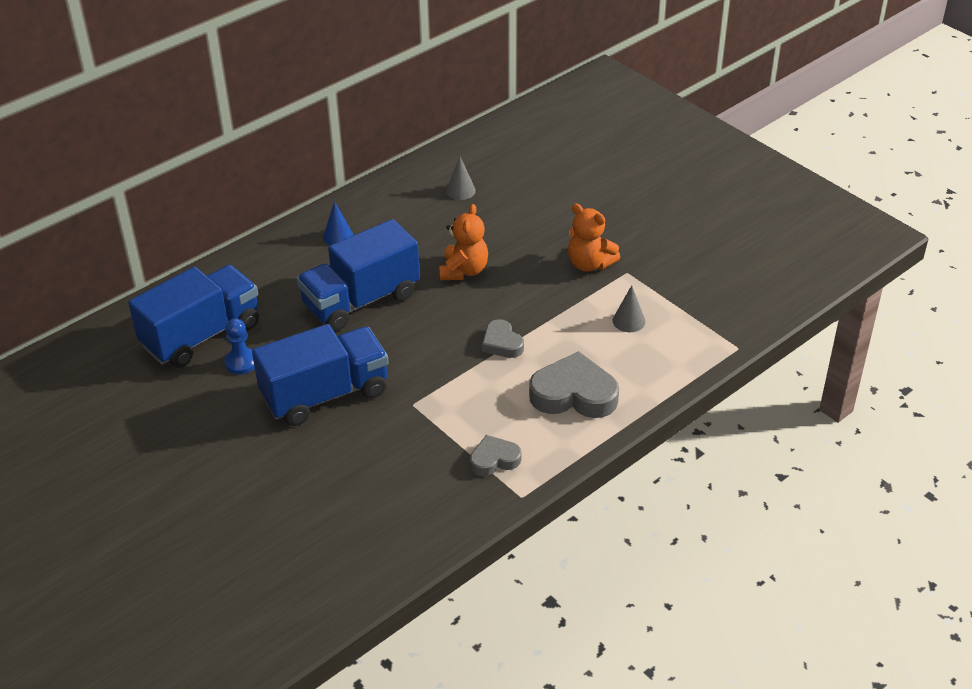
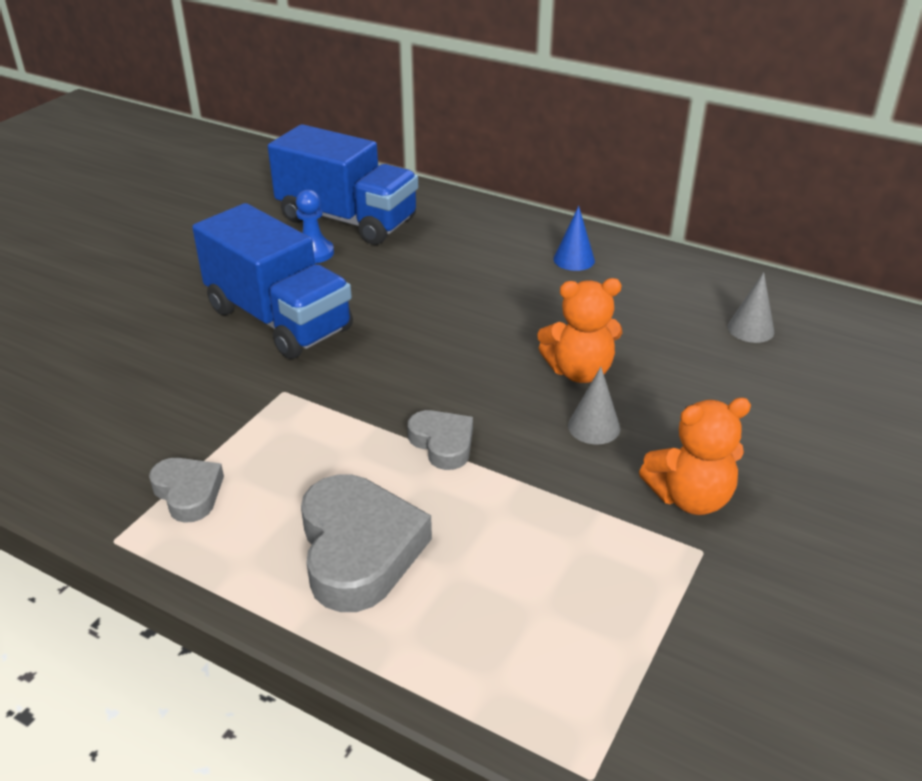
camera: 70 degrees right, 5 degrees down
blue truck [296,219,420,331] -> none
grey heart [482,319,524,358] -> grey heart turned 105 degrees clockwise [408,410,473,470]
orange teddy bear [568,204,620,272] -> orange teddy bear turned 120 degrees counterclockwise [639,398,751,515]
grey cone [612,285,645,332] -> grey cone moved to [568,367,620,445]

